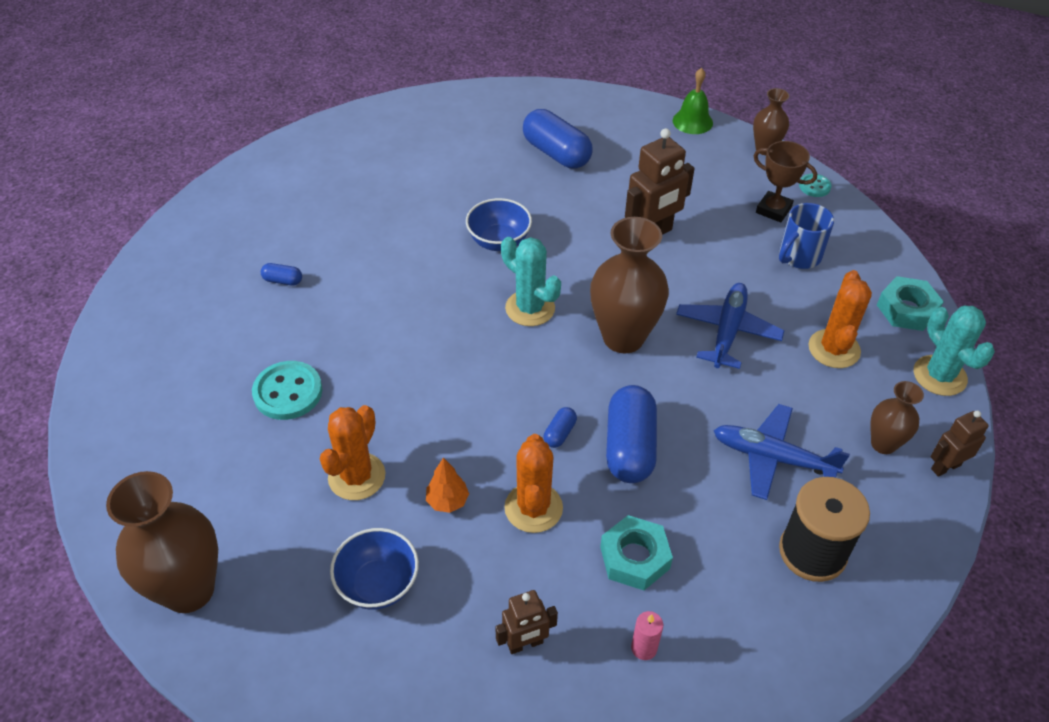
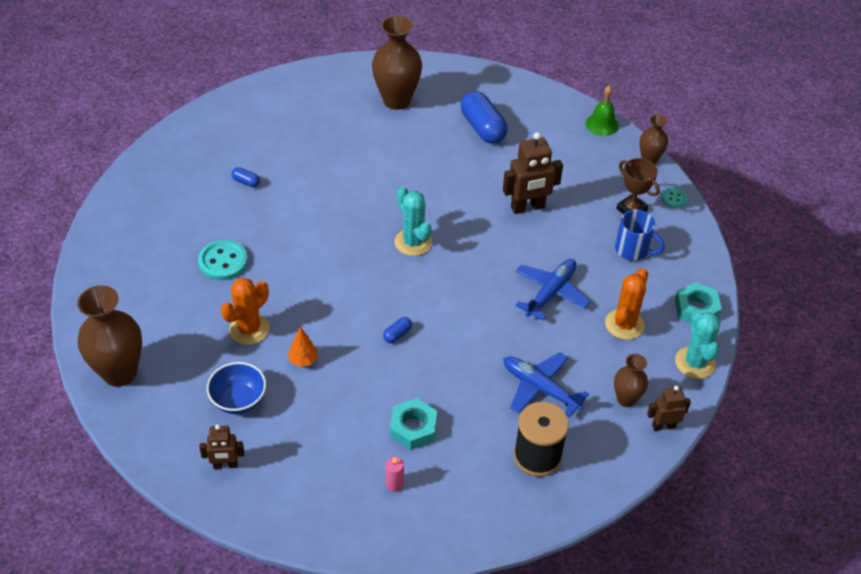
camera: 15 degrees right, 0 degrees up
blue bowl [466,198,532,251] -> none
brown robot [495,590,558,654] -> brown robot moved to [199,425,244,469]
orange cactus [504,434,563,533] -> none
brown vase [590,217,669,353] -> brown vase moved to [372,15,422,110]
blue capsule [606,385,657,483] -> none
blue mug [779,203,834,269] -> blue mug turned 120 degrees counterclockwise [615,210,665,261]

